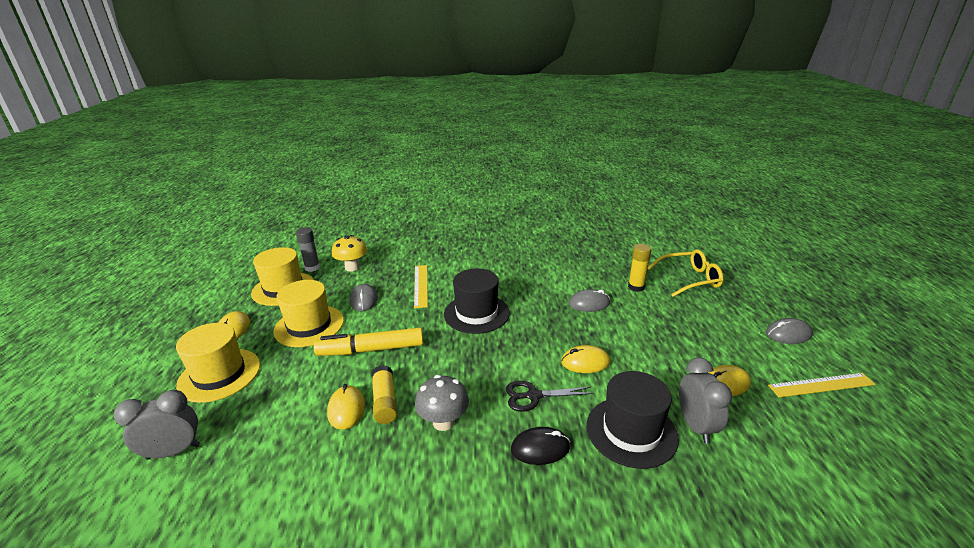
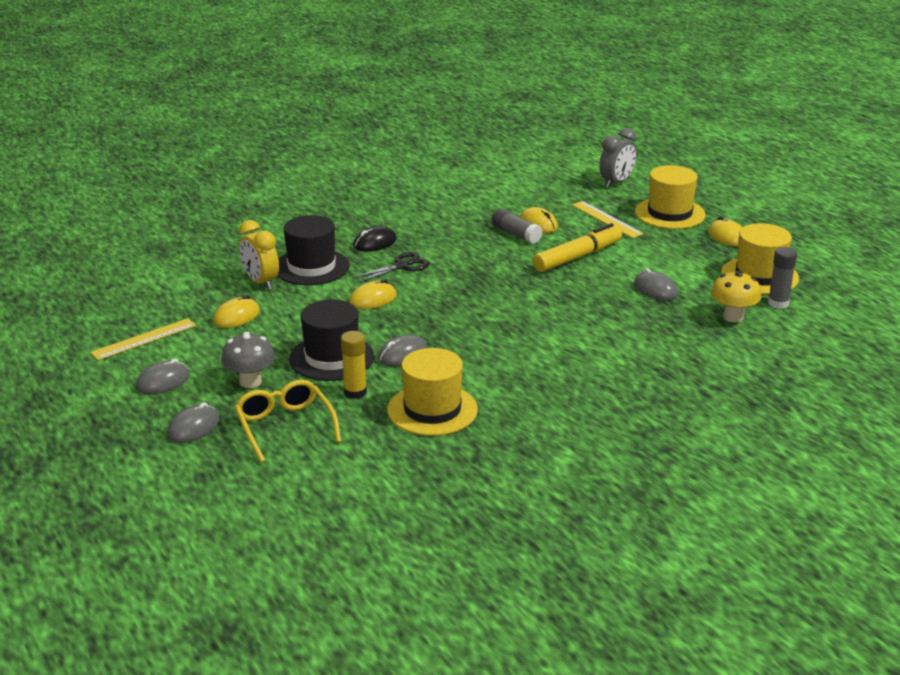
camera: 150 degrees right, 0 degrees up
yellow hat [273,280,344,347] -> yellow hat moved to [387,348,478,436]
yellow glue stick [372,365,397,424] -> grey glue stick [492,209,542,244]
yellow ruler [414,265,428,308] -> yellow ruler moved to [572,201,644,238]
grey mushroom [415,375,469,431] -> grey mushroom moved to [221,332,275,388]
black hat [444,269,510,334] -> black hat moved to [289,300,374,381]
yellow glasses [648,249,724,297] -> yellow glasses turned 105 degrees clockwise [235,380,341,463]
grey clock [679,358,732,444] -> yellow clock [239,220,279,290]
none -> grey mouse [167,402,220,443]

